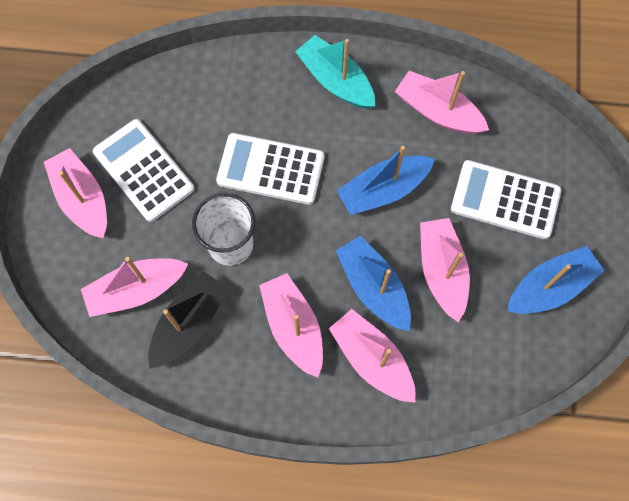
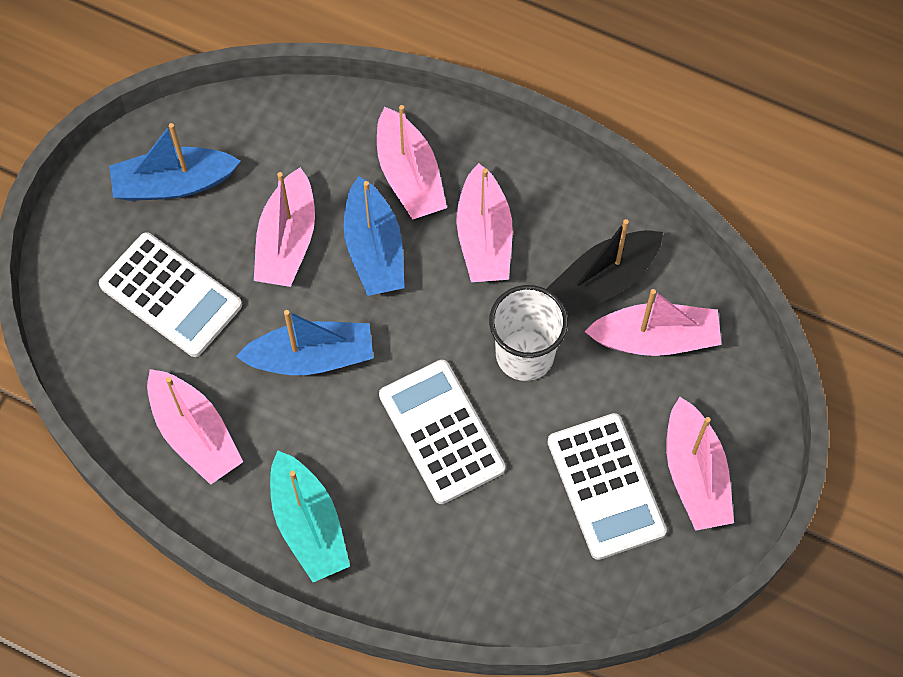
camera: 160 degrees left, 5 degrees down
white calculator [216,133,325,205] -> white calculator turned 150 degrees counterclockwise [379,360,505,504]

